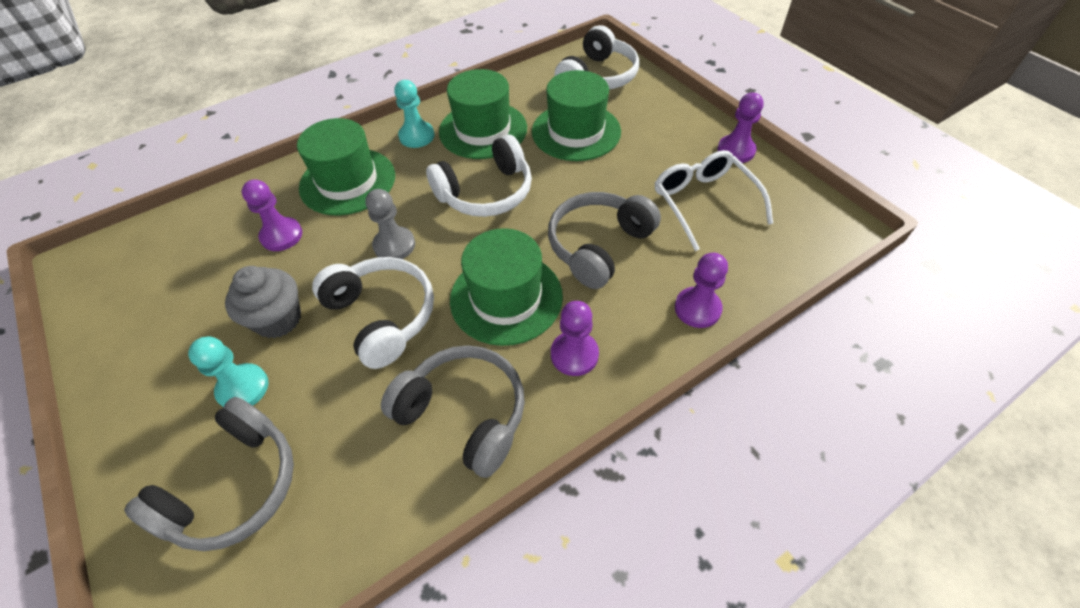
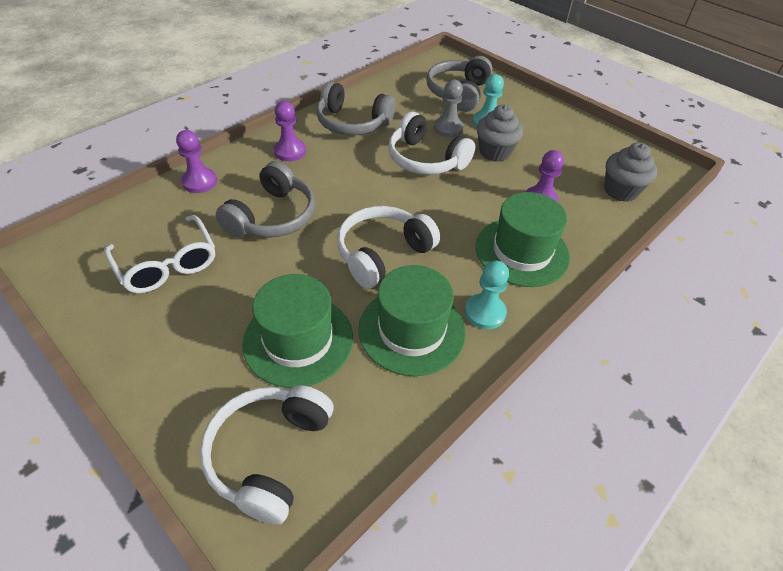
camera: 165 degrees right, 5 degrees down
grey pawn [365,189,415,259] -> grey pawn moved to [434,79,464,137]
green hat [450,228,563,346] -> none
purple pawn [717,93,764,163] -> none
none -> grey cupcake [604,142,657,202]

